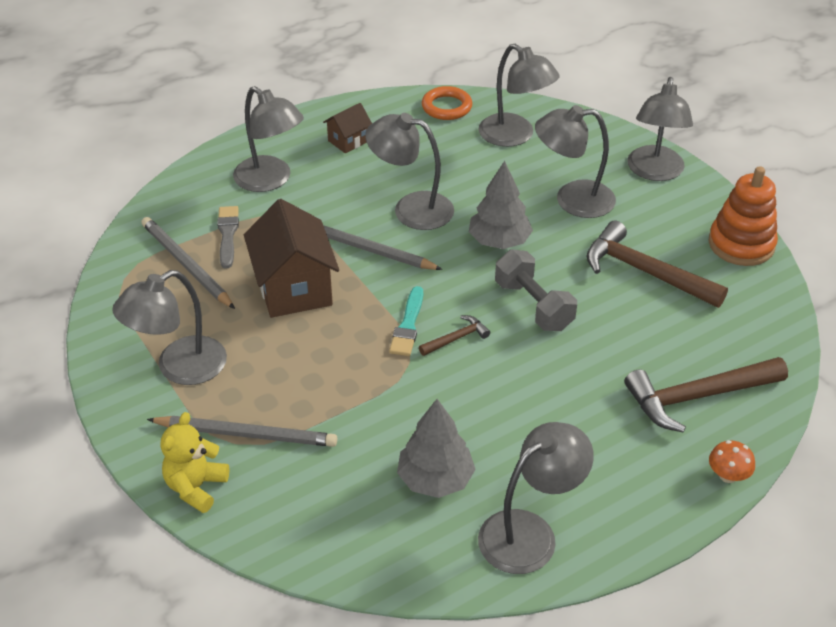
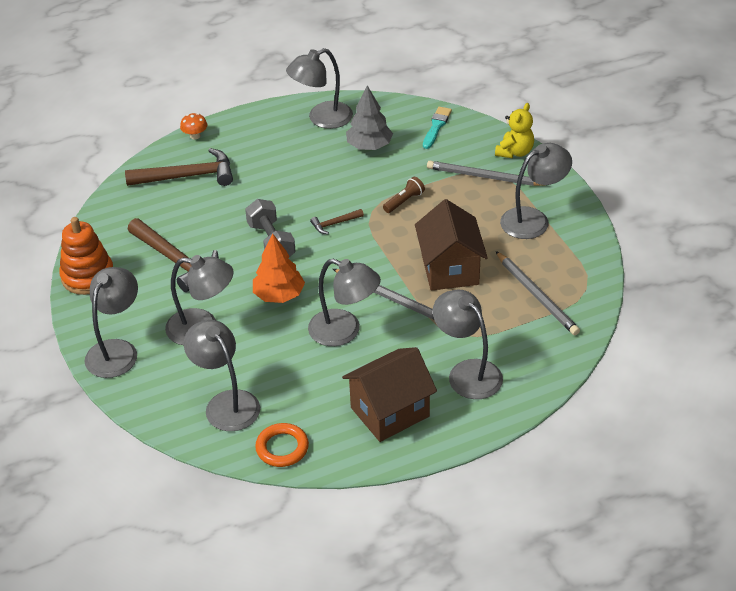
camera: 170 degrees left, 0 degrees up
grey brush [217,206,239,268] -> none
brown house [323,103,372,154] -> brown house [342,347,437,442], size x1.95
turquoise brush [389,286,423,356] -> turquoise brush moved to [423,107,452,149]
grey tree [469,161,533,249] -> orange tree [253,234,305,303]
none -> brown flashlight [383,177,425,213]

